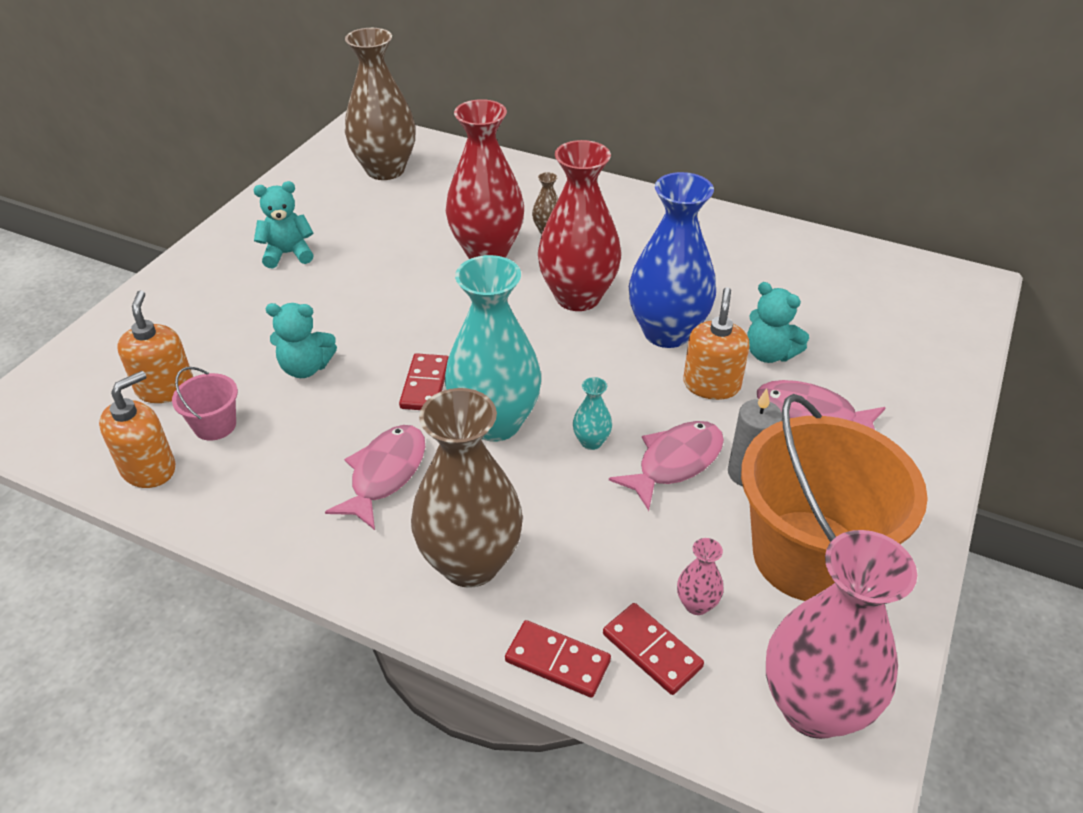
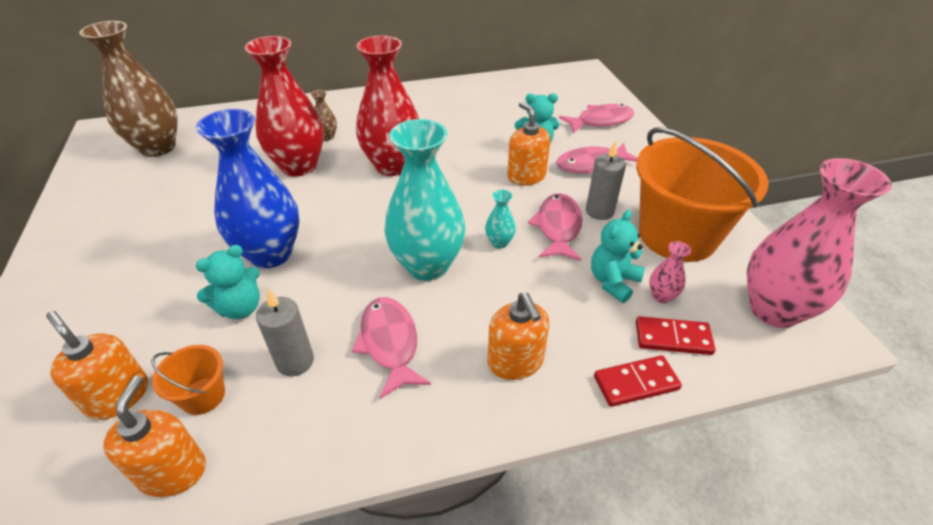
camera: 40 degrees left, 0 degrees up
pink bucket [172,367,238,441] -> orange bucket [151,345,225,415]
turquoise teddy bear [254,181,314,268] -> turquoise teddy bear moved to [591,210,645,303]
red domino [399,353,449,410] -> none
brown vase [411,388,523,588] -> orange soap dispenser [488,293,550,380]
blue vase [629,172,716,348] -> blue vase moved to [196,109,300,268]
none -> grey candle [256,289,314,377]
none -> pink fish [559,104,634,133]

